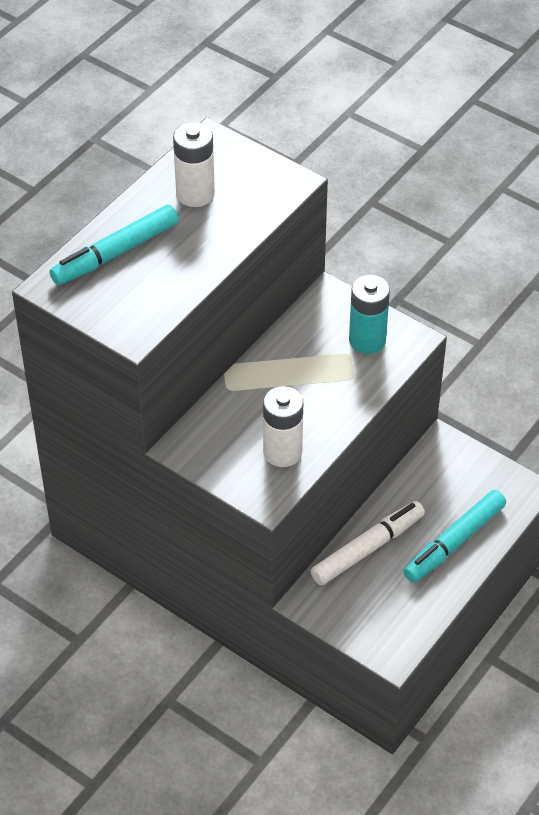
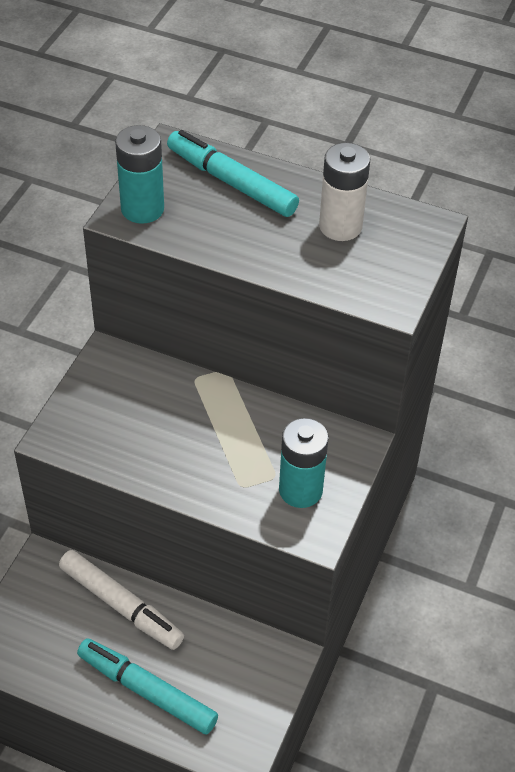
camera: 75 degrees right, 0 degrees up
white battery [263,386,303,467] -> none
none -> turquoise battery [115,125,164,224]

